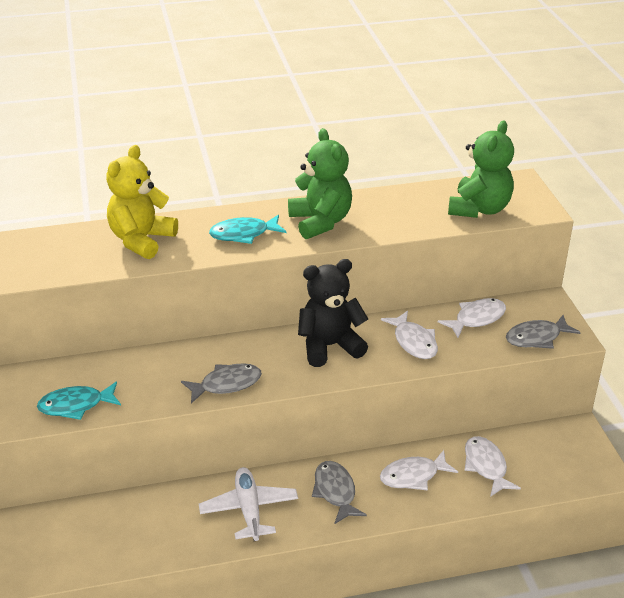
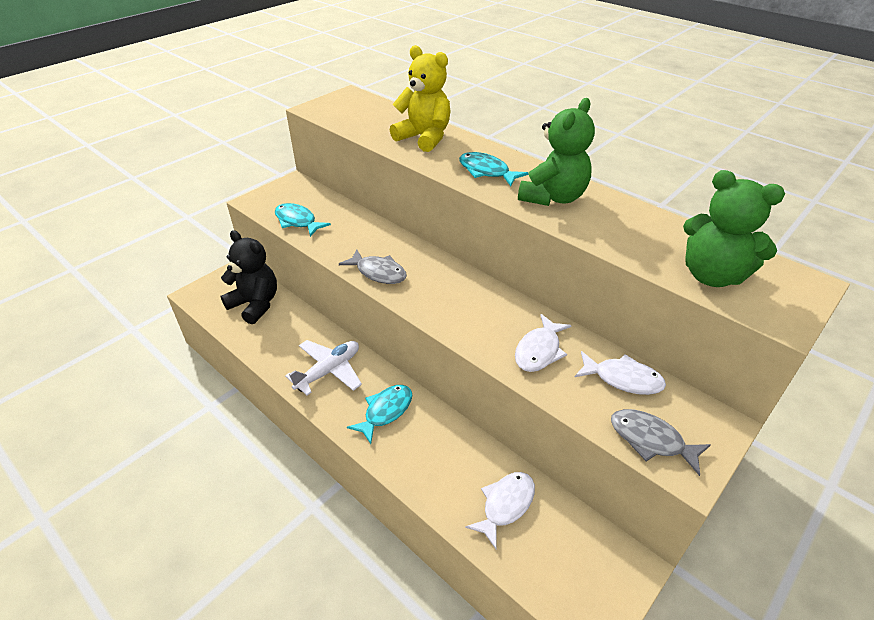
camera: 55 degrees right, 5 degrees up
yellow teddy bear [106,145,178,259] -> yellow teddy bear turned 45 degrees clockwise [390,45,451,152]
black teddy bear [298,259,368,367] -> black teddy bear moved to [220,230,277,324]
grey fish [312,461,367,524] -> turquoise fish [347,385,412,444]
white fish [380,450,458,490] -> none
green teddy bear [448,120,514,218] -> green teddy bear turned 45 degrees clockwise [683,170,785,287]

